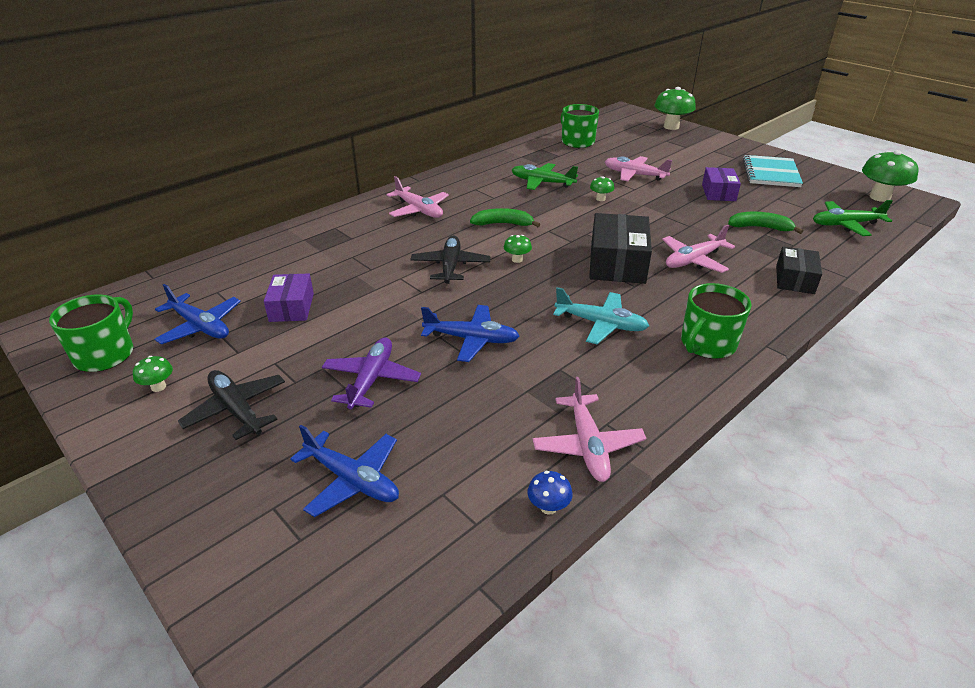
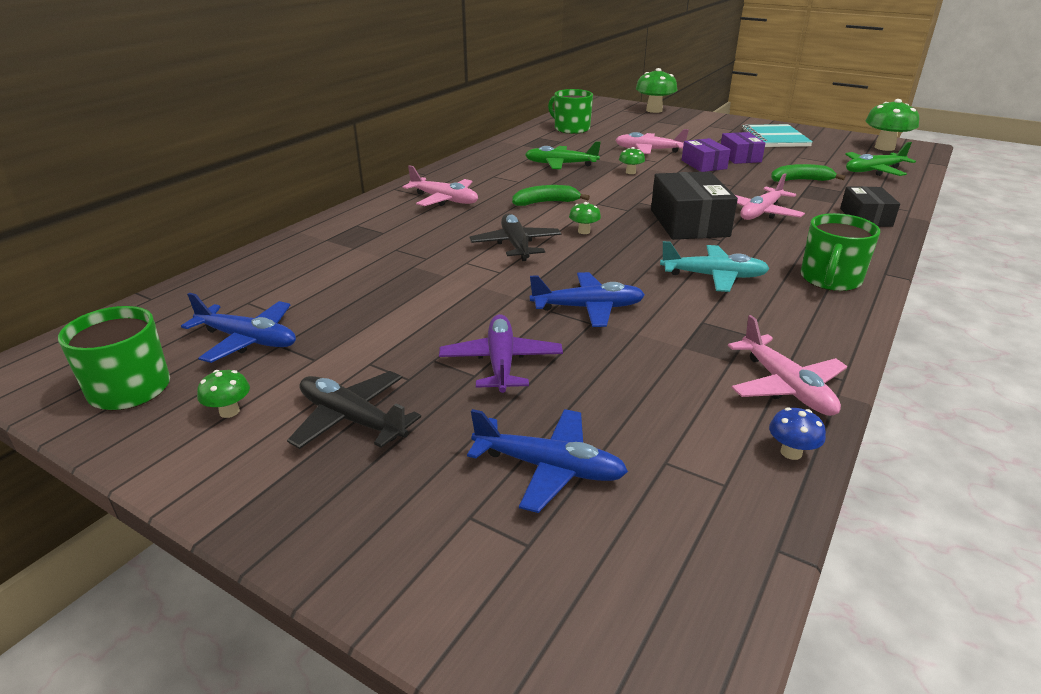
camera: 15 degrees left, 5 degrees down
purple box [264,273,314,322] -> purple box moved to [682,138,731,172]

